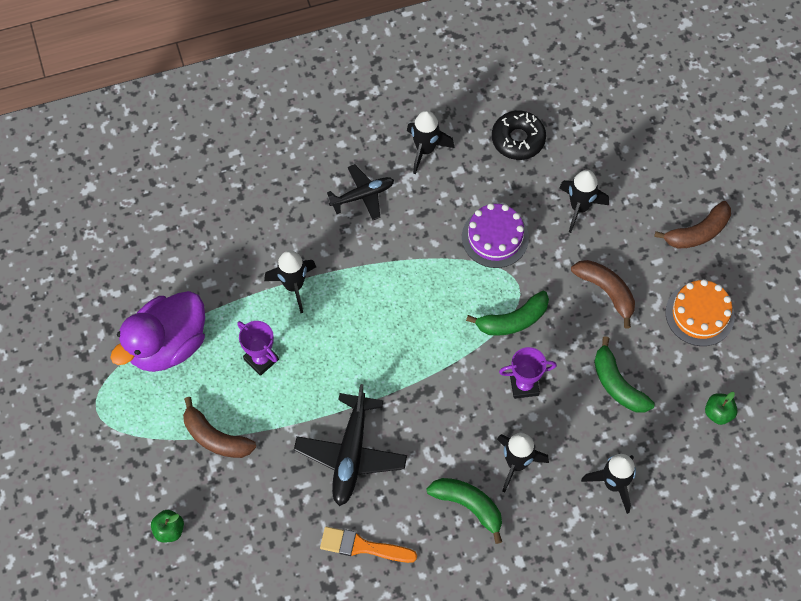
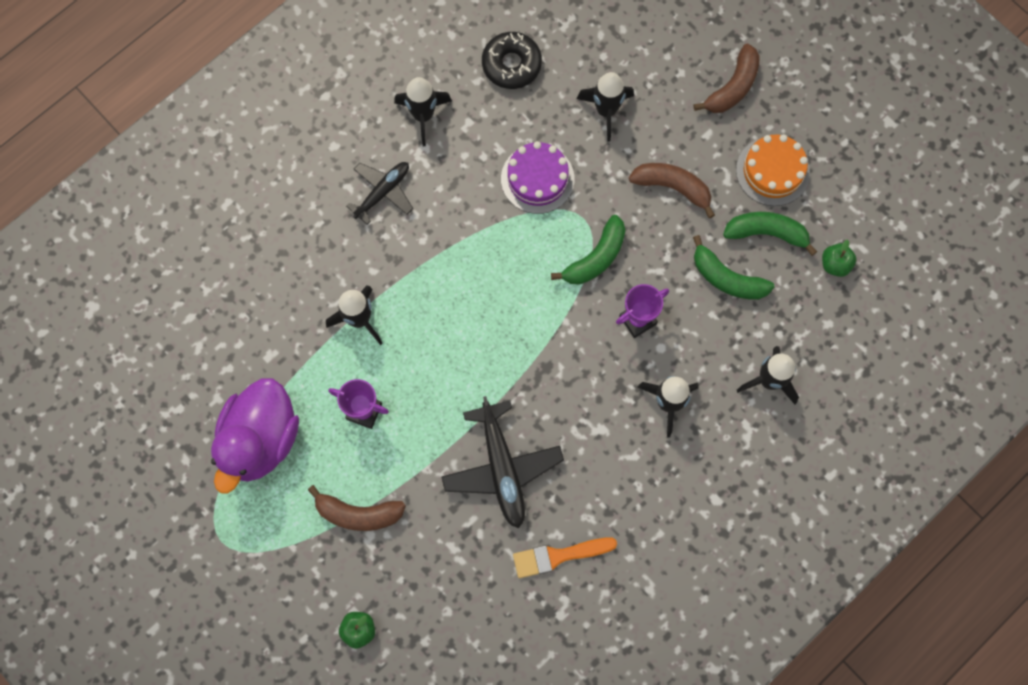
camera: 25 degrees left, 10 degrees up
green banana [427,478,502,544] -> green banana moved to [723,212,817,256]

